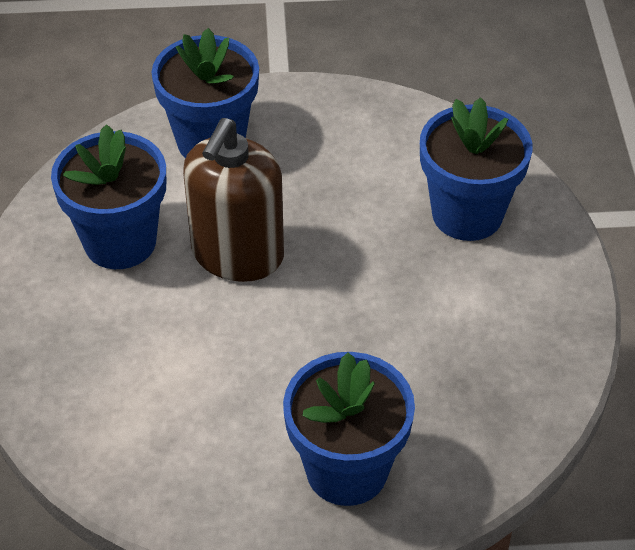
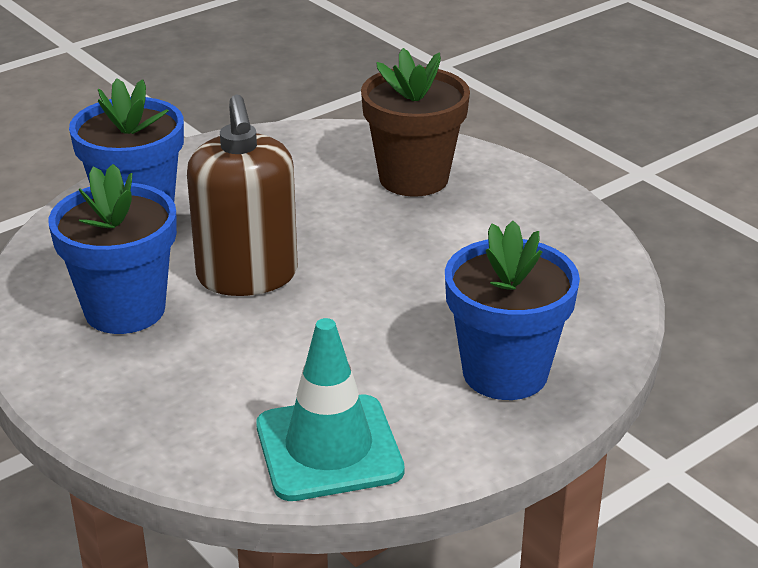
camera: 35 degrees left, 15 degrees down
blue flower pot [420,97,532,241] -> brown flower pot [361,48,470,197]
none -> turquoise traffic cone [256,318,405,501]

